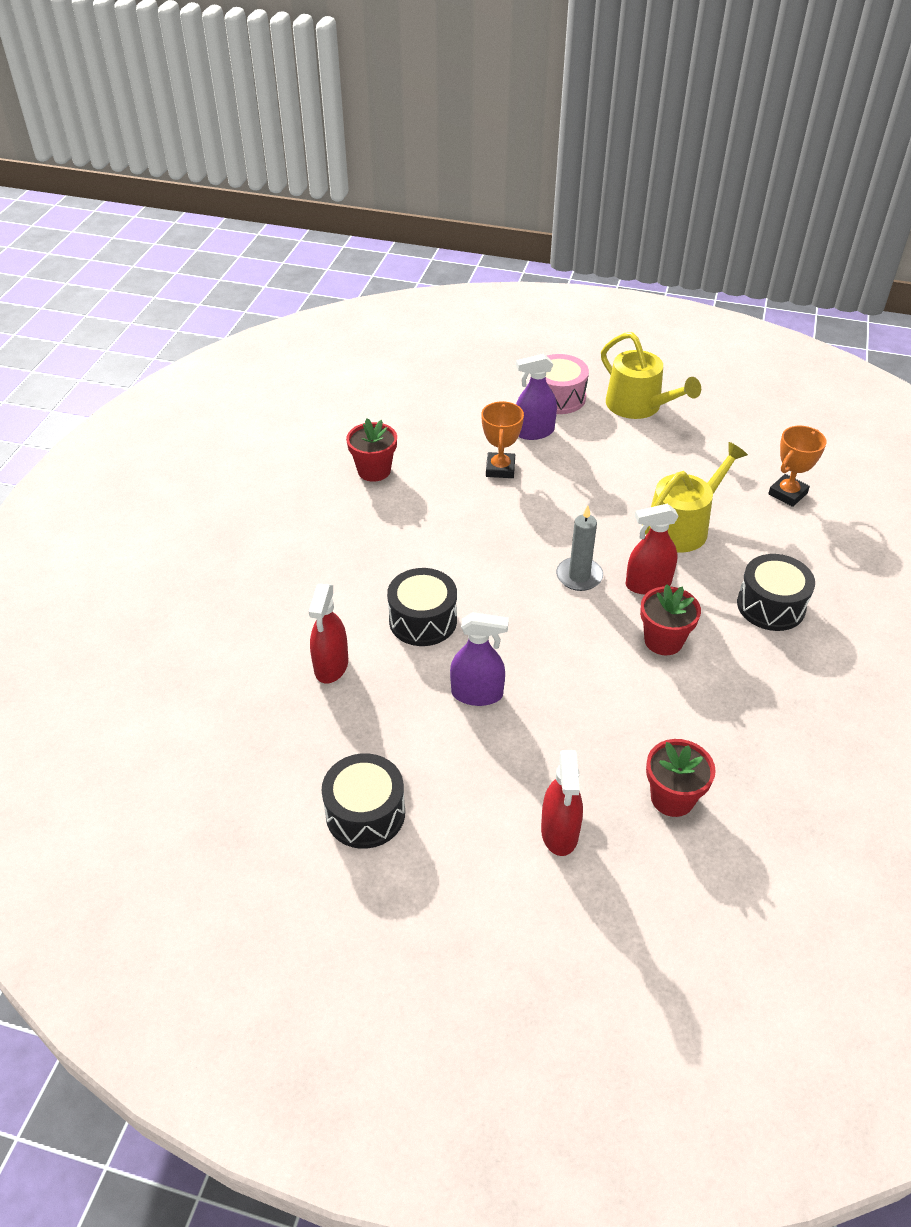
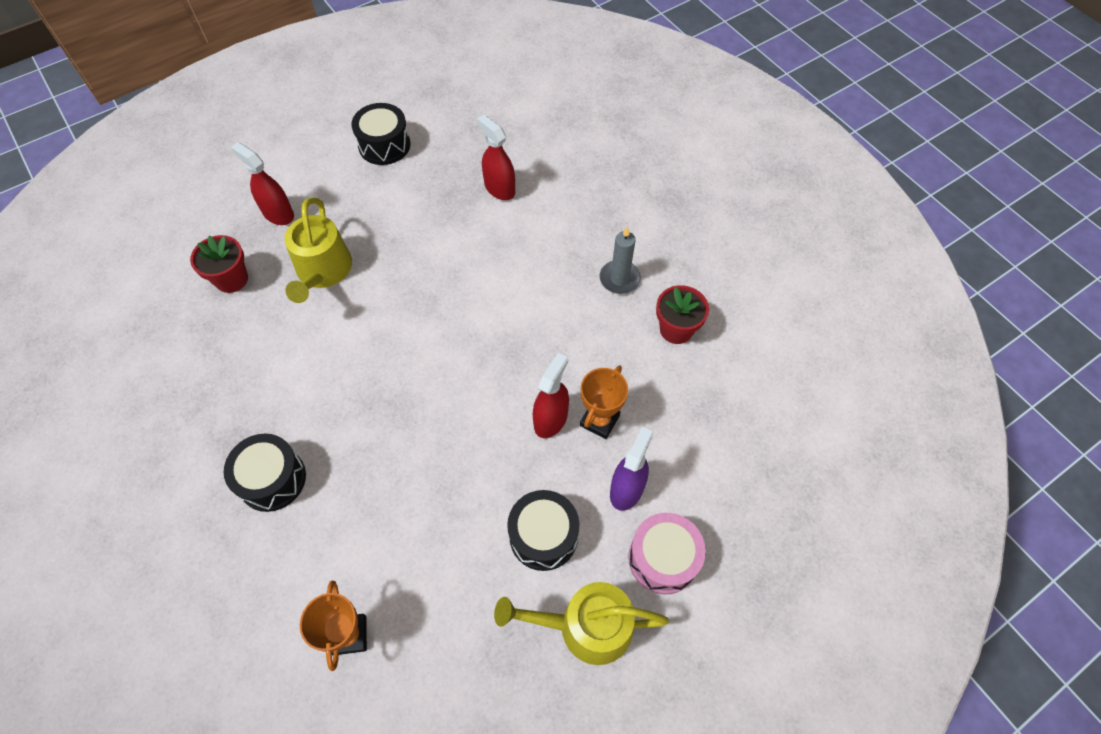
camera: 130 degrees right, 15 degrees up
black drum [387,568,457,646] -> black drum moved to [507,490,579,571]
purple spray bottle [450,612,509,706] -> none
orange trophy [481,401,524,478] -> orange trophy turned 75 degrees clockwise [580,365,628,439]
grey candle [556,505,603,591] -> grey candle moved to [599,226,641,294]
red spray bottle [626,504,679,594] -> red spray bottle moved to [533,353,569,438]
red flower pot [640,584,701,655] -> none
yellow watering can [645,442,748,553] -> yellow watering can moved to [284,197,352,303]

